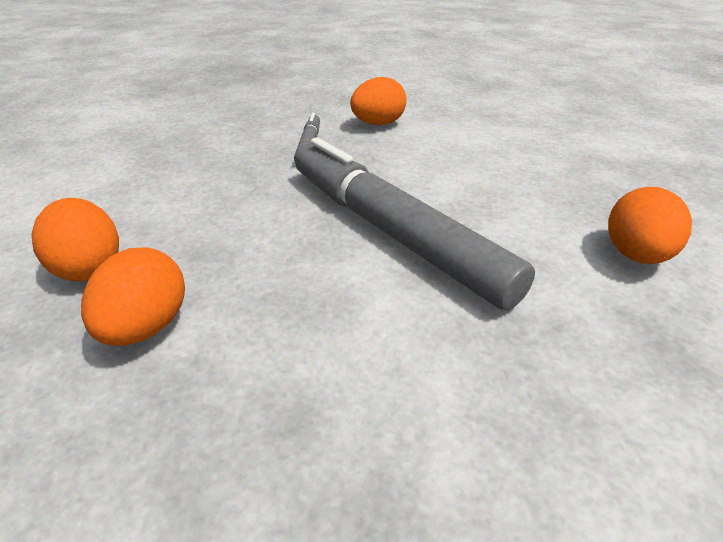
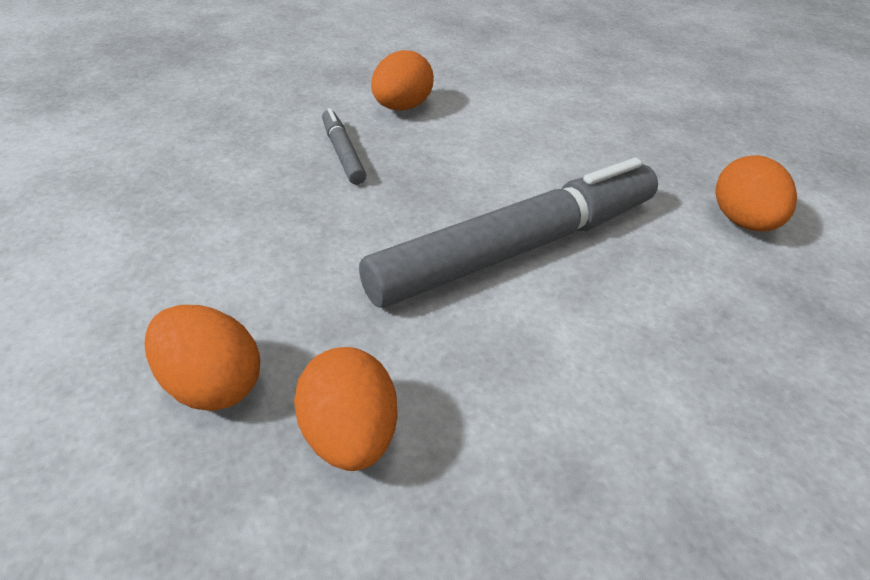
camera: 25 degrees left, 5 degrees up
grey marker [295,137,535,310] -> grey marker turned 120 degrees clockwise [359,158,658,308]

